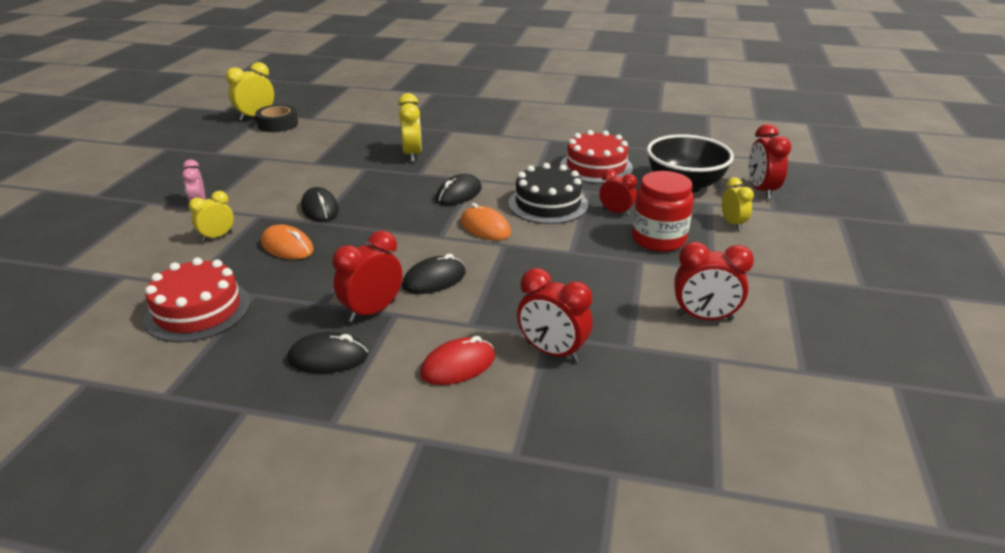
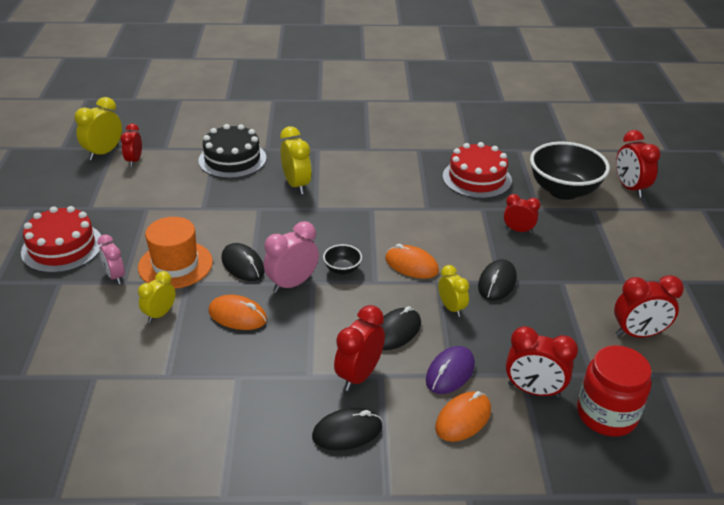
camera: 15 degrees left, 5 degrees up
red cake [144,257,250,343] -> red cake moved to [21,206,103,273]
black tape [255,104,298,132] -> red clock [120,123,142,167]
red mouse [420,336,495,385] -> orange mouse [435,391,491,442]
black mouse [436,174,482,205] -> black mouse moved to [478,259,517,301]
black cake [508,163,588,224] -> black cake moved to [198,124,266,178]
red jar [632,171,694,252] -> red jar moved to [577,345,652,437]
yellow clock [722,177,754,230] -> yellow clock moved to [438,265,469,317]
none -> orange hat [138,217,213,289]
none -> pink clock [264,221,319,293]
none -> black bowl [323,244,362,275]
none -> purple mouse [426,346,475,394]

